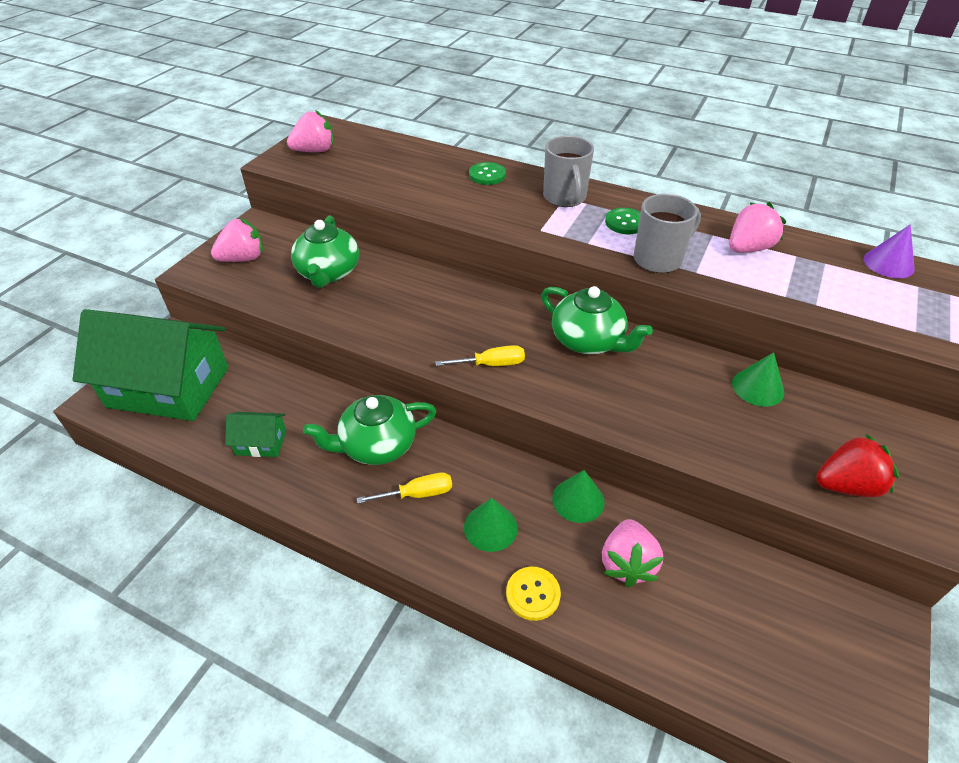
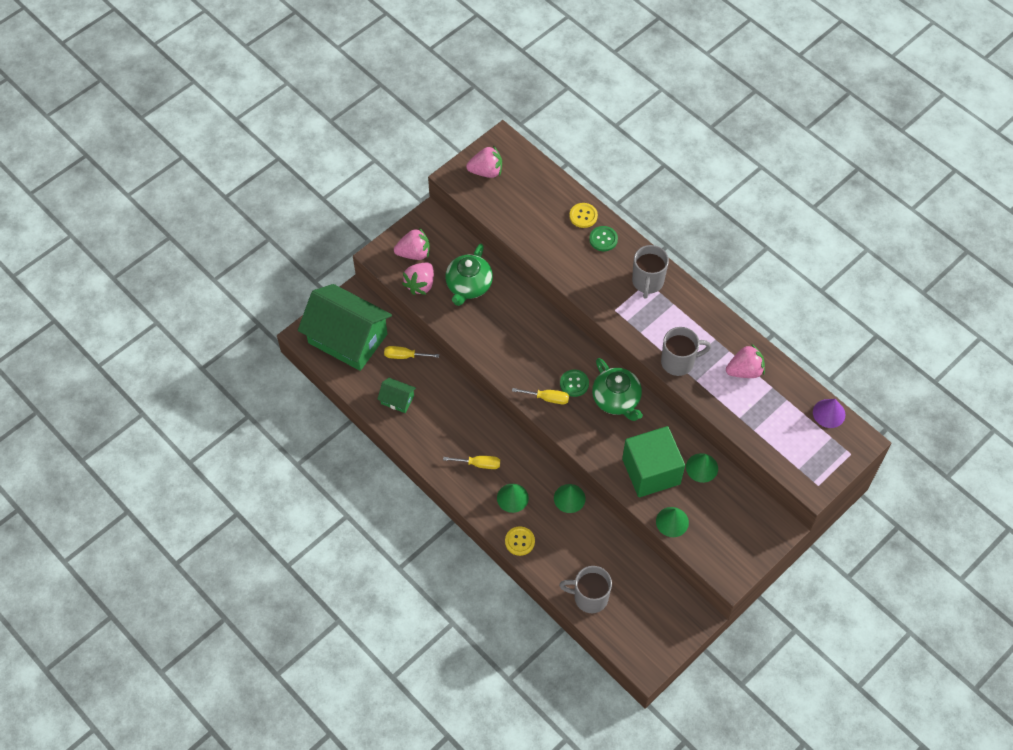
camera: 20 degrees right, 15 degrees up
green teapot [303,395,437,465] -> none
pink strawberry [602,519,664,588] -> pink strawberry moved to [402,263,434,295]
green button [605,208,641,234] -> green button moved to [560,370,589,397]
red strawberry [816,433,899,497] -> none
none -> yellow screwdriver [384,346,439,359]
none -> grey mug [559,566,612,613]
none -> yellow button [569,203,598,228]
none -> green cube [622,426,685,497]
none -> green cone [656,507,689,537]

